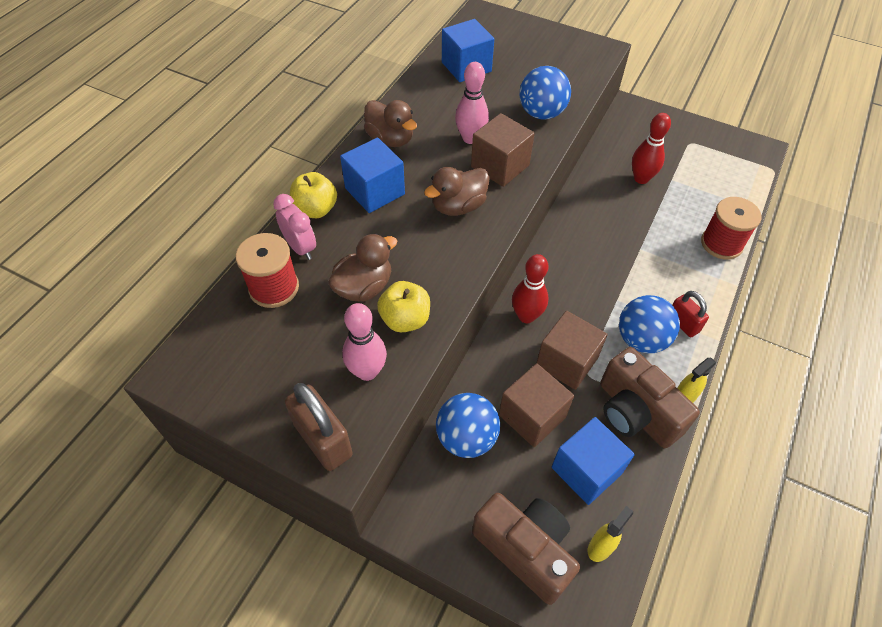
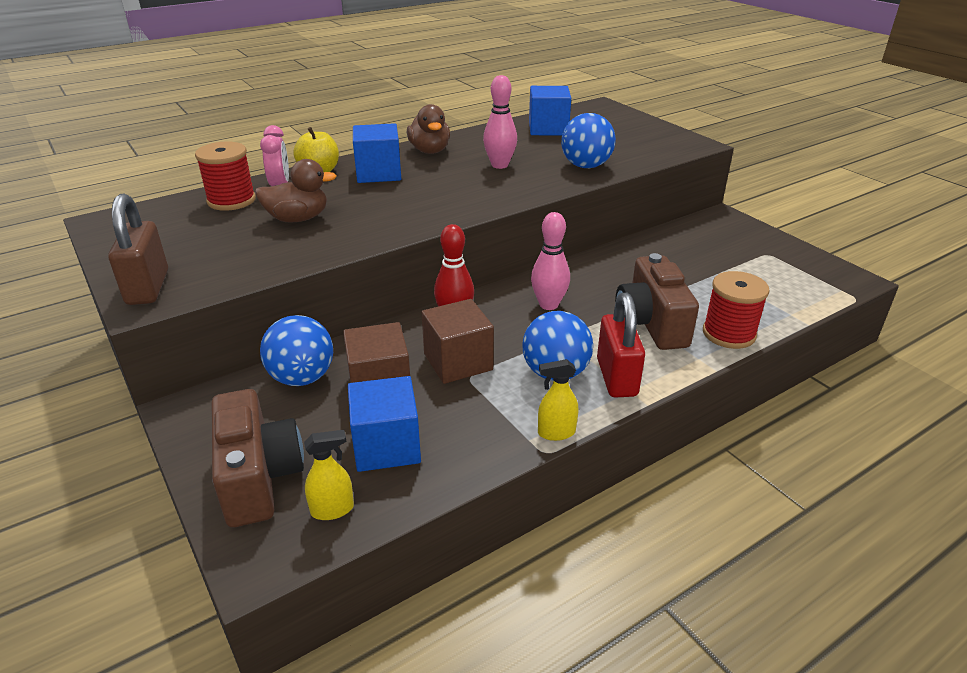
camera: 30 degrees right, 20 degrees down
pink bowling pin [342,303,387,381] -> pink bowling pin moved to [531,212,570,310]
yellow apple [377,281,430,333] -> none
brown duck [424,167,490,216] -> none
brown cube [471,113,535,187] -> none
brown camera [600,347,700,448] -> brown camera moved to [615,253,699,350]
red bowling pin [632,113,671,184] -> none
red padlock [673,291,709,337] -> red padlock [597,293,645,397], size x1.57

